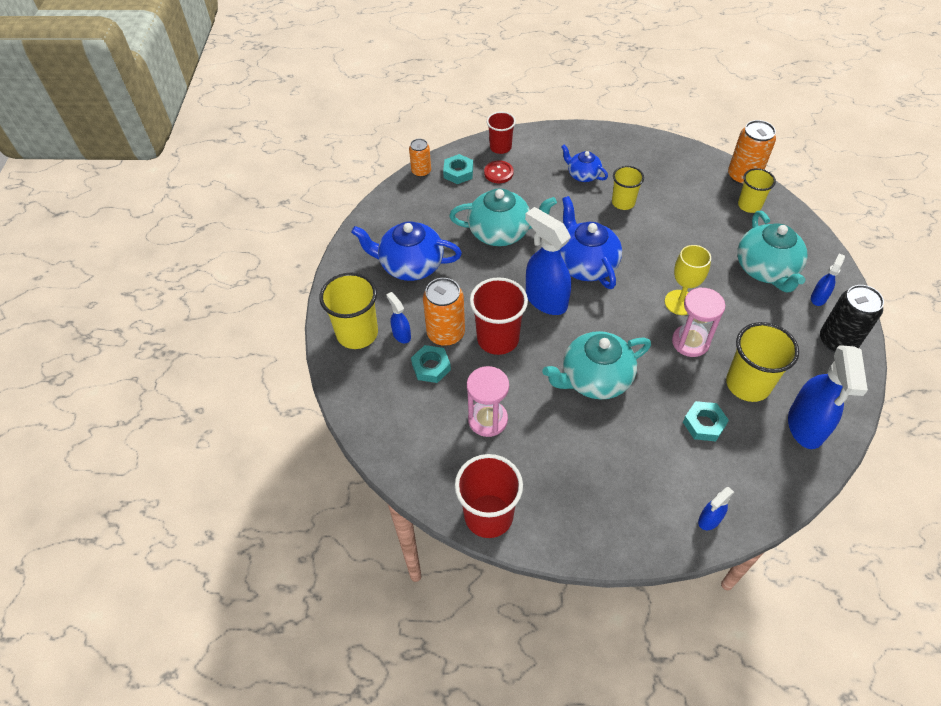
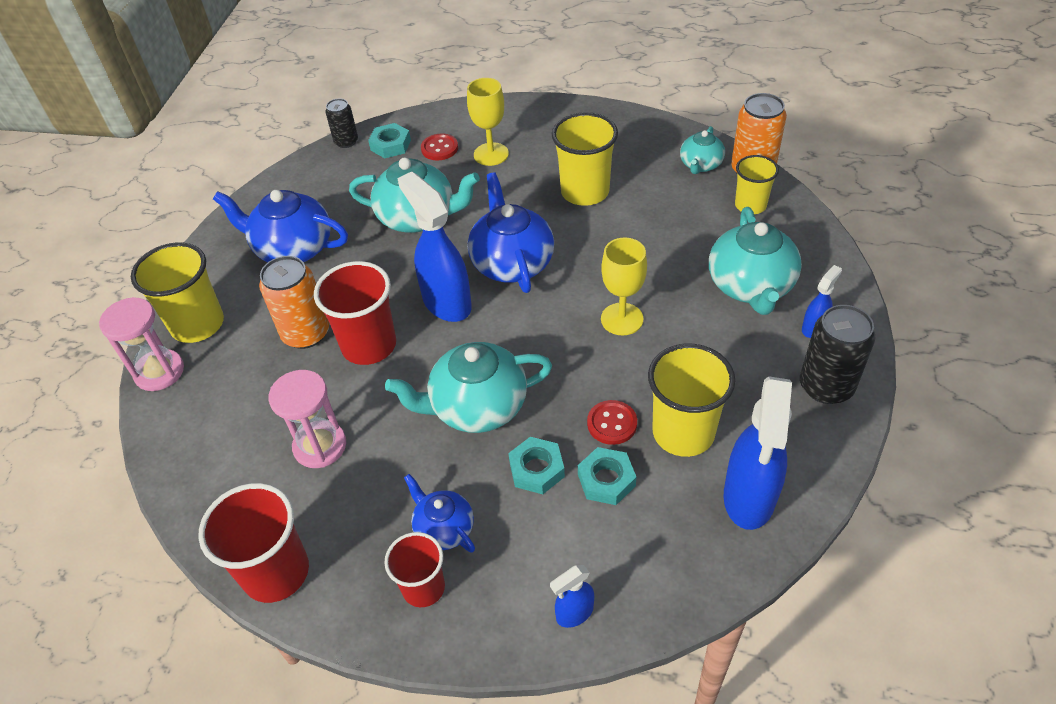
camera: 10 degrees right, 5 degrees down
blue spray bottle [386,292,411,343] -> none
orange can [409,139,431,177] -> black can [325,98,358,148]
turquoise nut [411,345,451,383] -> turquoise nut moved to [508,437,565,494]
red cup [487,111,516,154] -> red cup moved to [384,532,445,607]
blue teapot [561,145,608,182] -> blue teapot moved to [404,474,475,553]
yellow cup [612,166,644,210] -> yellow cup [552,112,618,206], size x1.59
pink hourglass [672,287,725,357] -> pink hourglass moved to [99,297,184,391]
none -> yellow goblet [467,78,509,166]
none -> red button [587,400,637,445]
none -> turquoise teapot [680,126,725,174]

